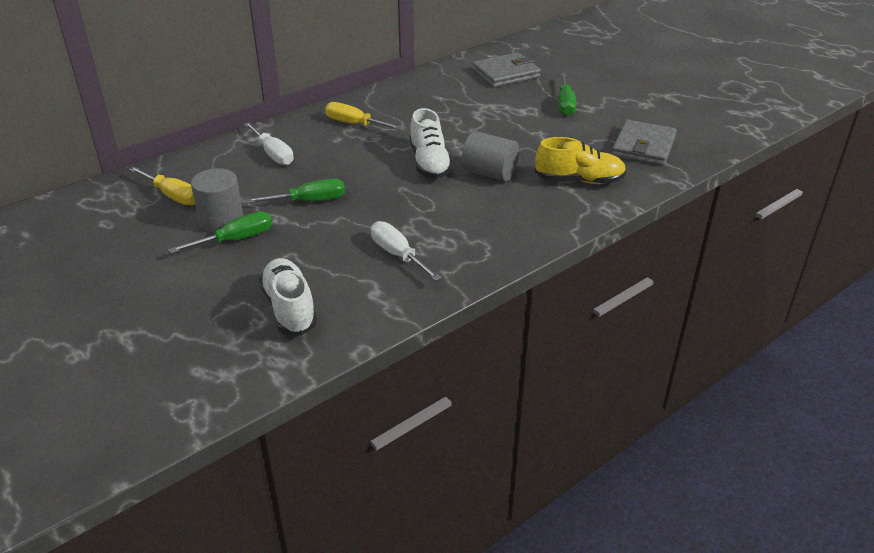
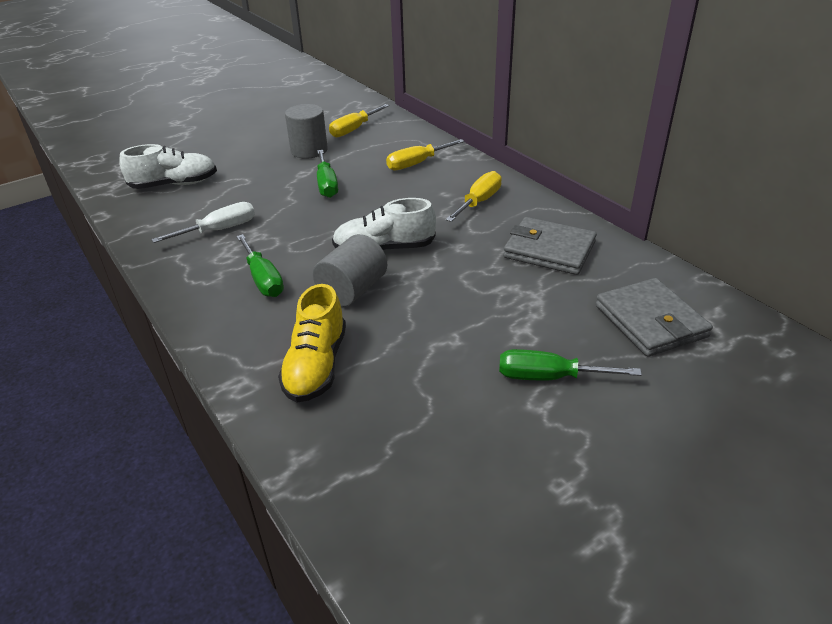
camera: 95 degrees right, 0 degrees up
green screwdriver [169,211,272,254] -> green screwdriver moved to [236,234,284,297]
white screwdriver [244,122,294,165] -> yellow screwdriver [386,139,465,170]
grey wallet [612,120,677,166] -> grey wallet moved to [503,217,597,275]

